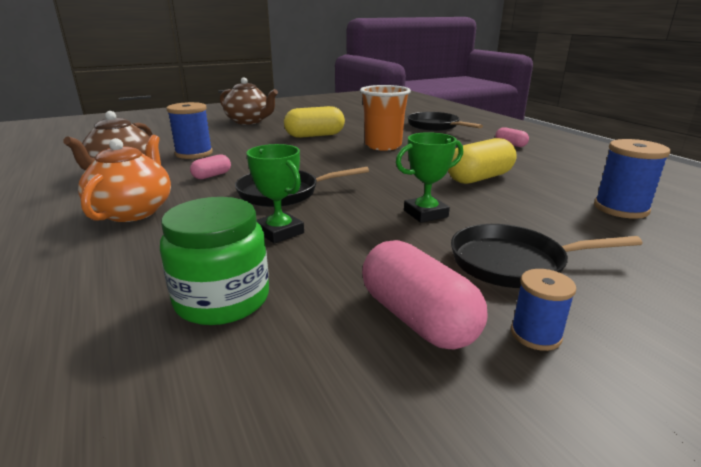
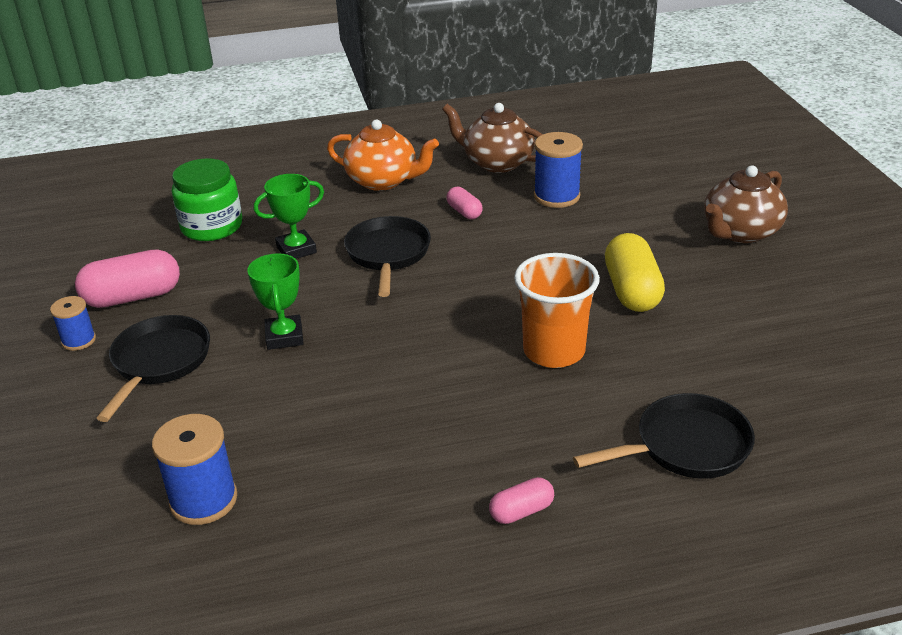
camera: 105 degrees right, 10 degrees up
yellow capsule [448,138,517,184] -> none

